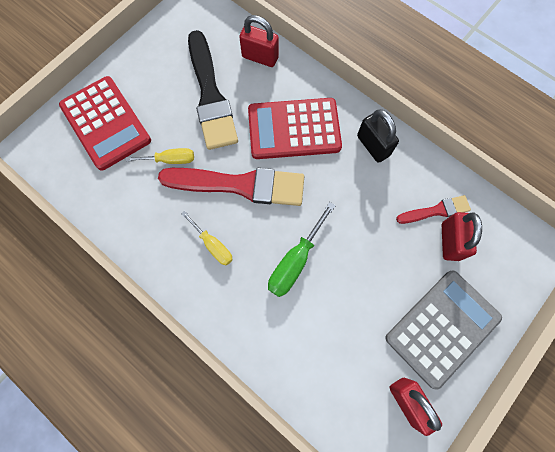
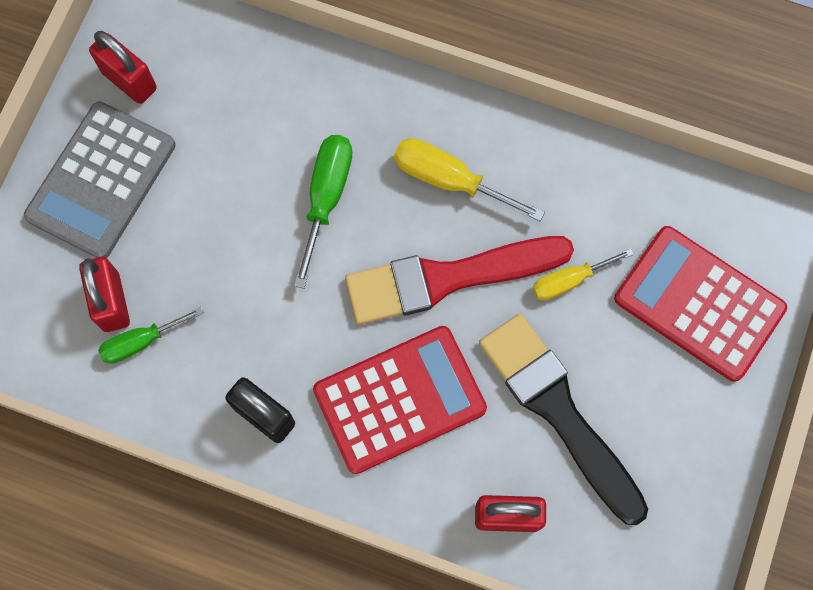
camera: 160 degrees right, 0 degrees up
yellow screwdriver [181,211,233,266] -> yellow screwdriver [394,138,545,221], size x1.52
red brush [396,195,471,224] -> green screwdriver [98,307,204,364]

